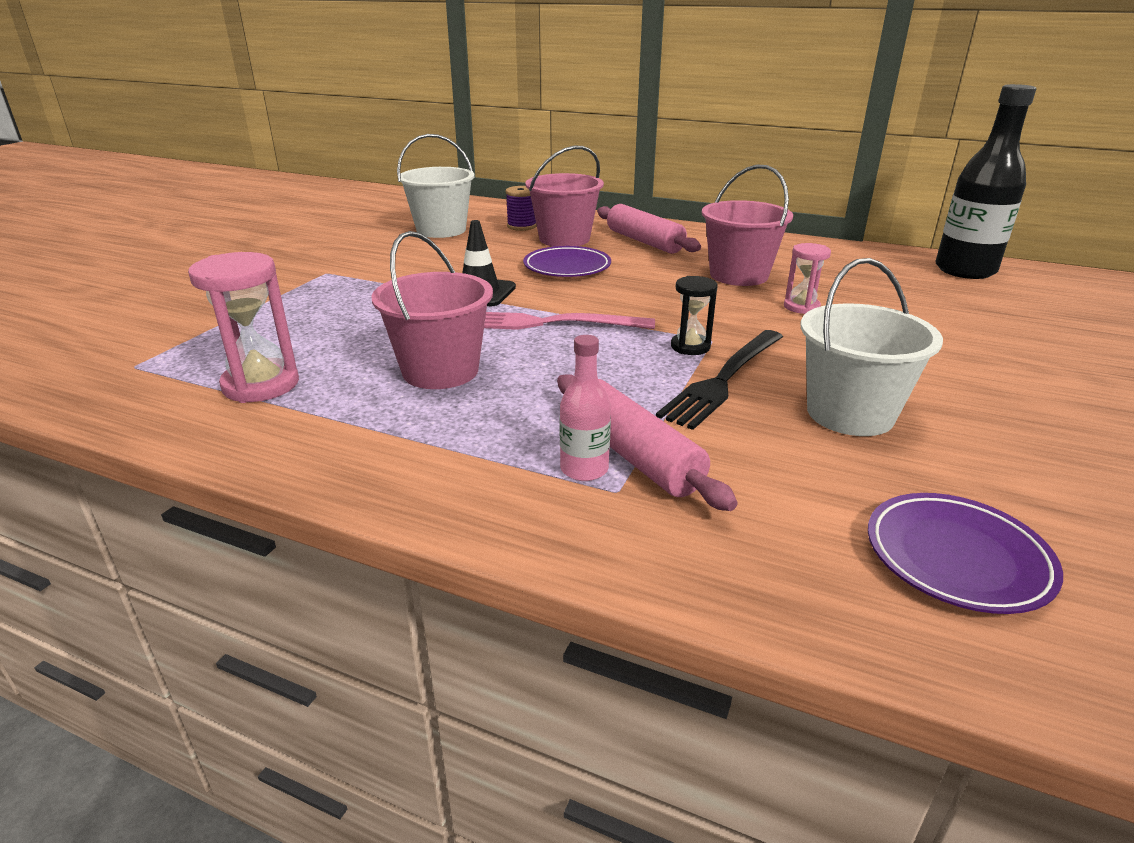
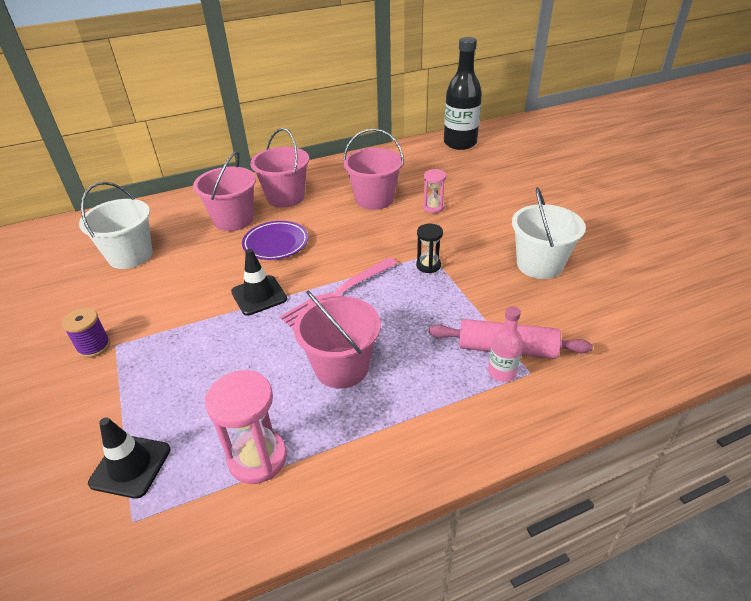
camera: 45 degrees left, 10 degrees up
purple spool [506,186,537,231] -> purple spool moved to [62,308,110,358]
pink rolling pin [597,204,701,254] -> pink bucket [250,128,309,208]
black fork [656,330,783,430] -> none
purple plate [868,493,1063,614] -> none
none -> black traffic cone [88,417,170,499]

